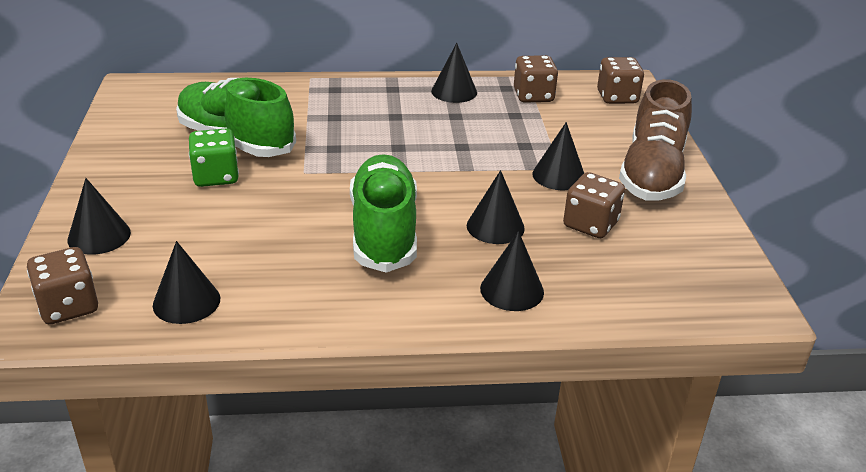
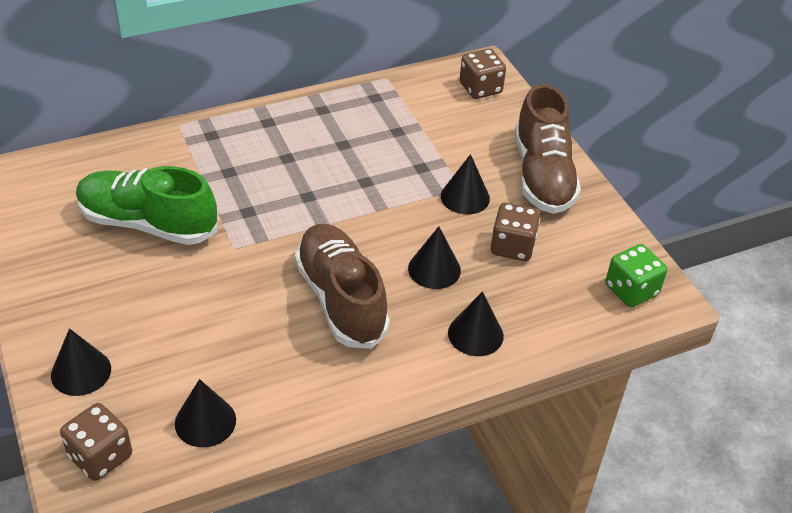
camera: 20 degrees left, 10 degrees up
green dice [189,129,239,187] -> green dice moved to [606,244,667,307]
green shoe [350,154,417,273] -> brown shoe [295,224,390,349]
black cone [431,43,477,103] -> none
brown dice [514,55,558,103] -> none

